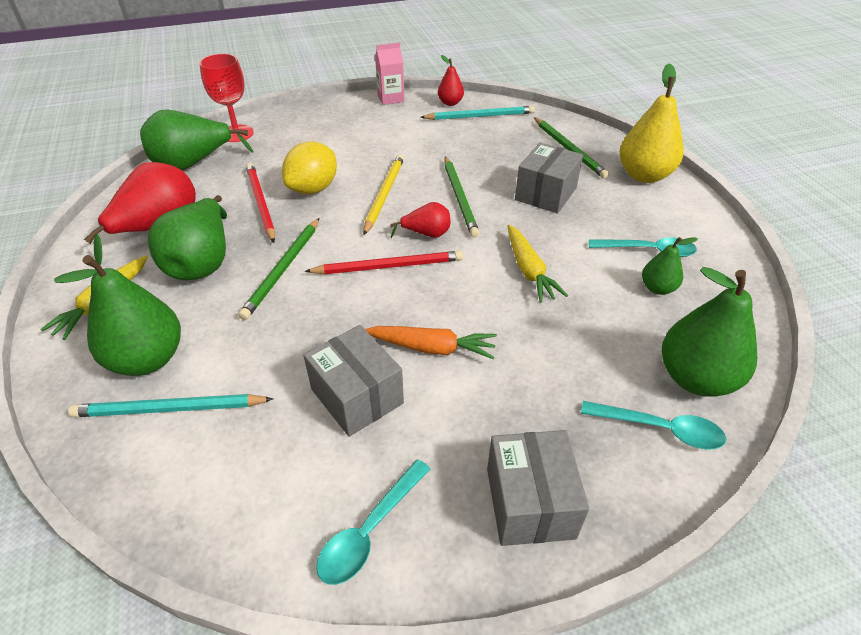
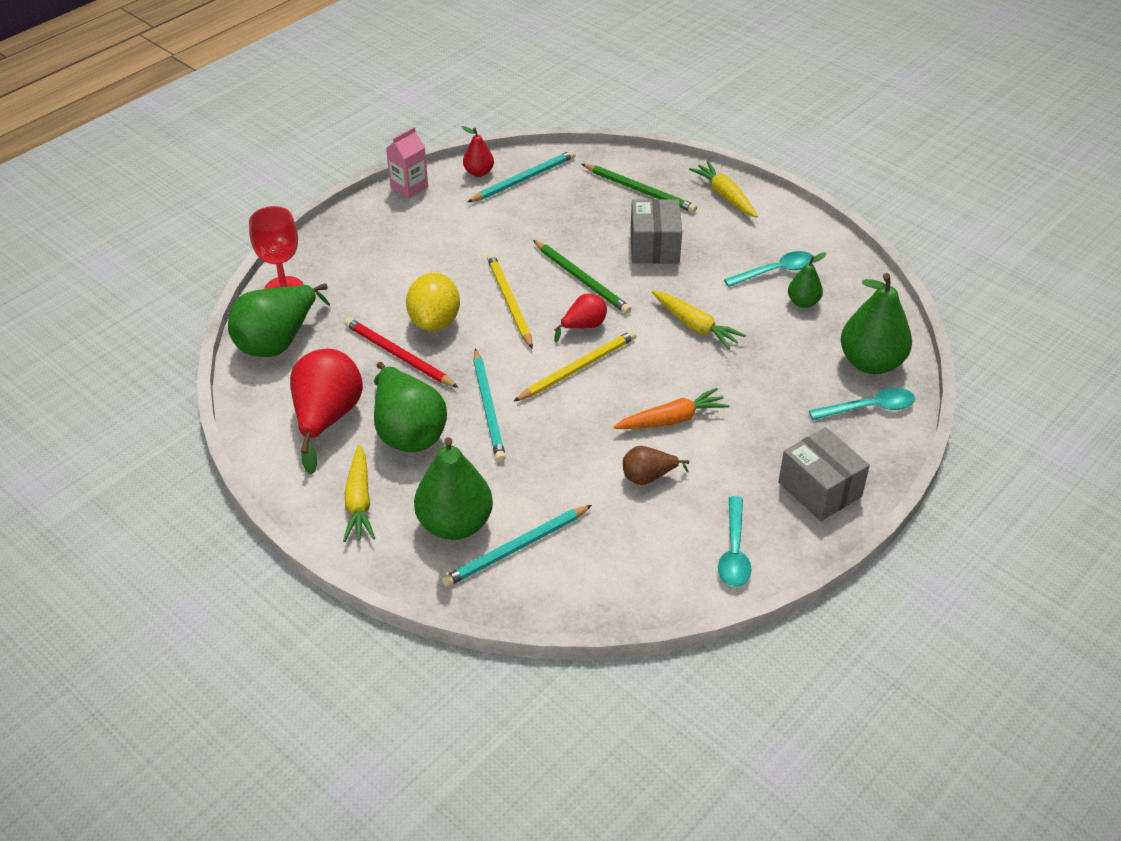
camera: 30 degrees left, 0 degrees up
green pencil [238,218,319,320] -> turquoise pencil [473,348,506,462]
grey box [303,325,404,437] -> brown pear [623,446,689,485]
red pencil [305,251,463,274] -> yellow pencil [513,330,636,402]
yellow pear [620,63,684,183] -> yellow carrot [689,161,758,218]

